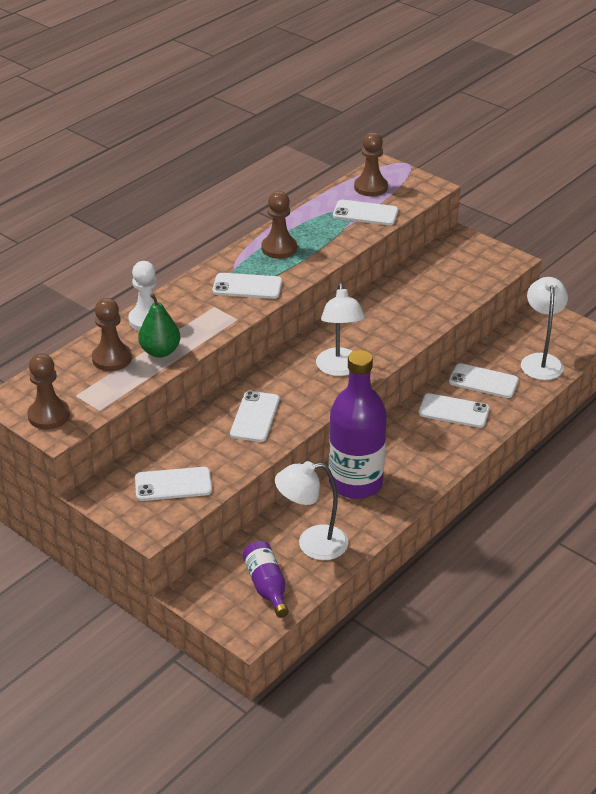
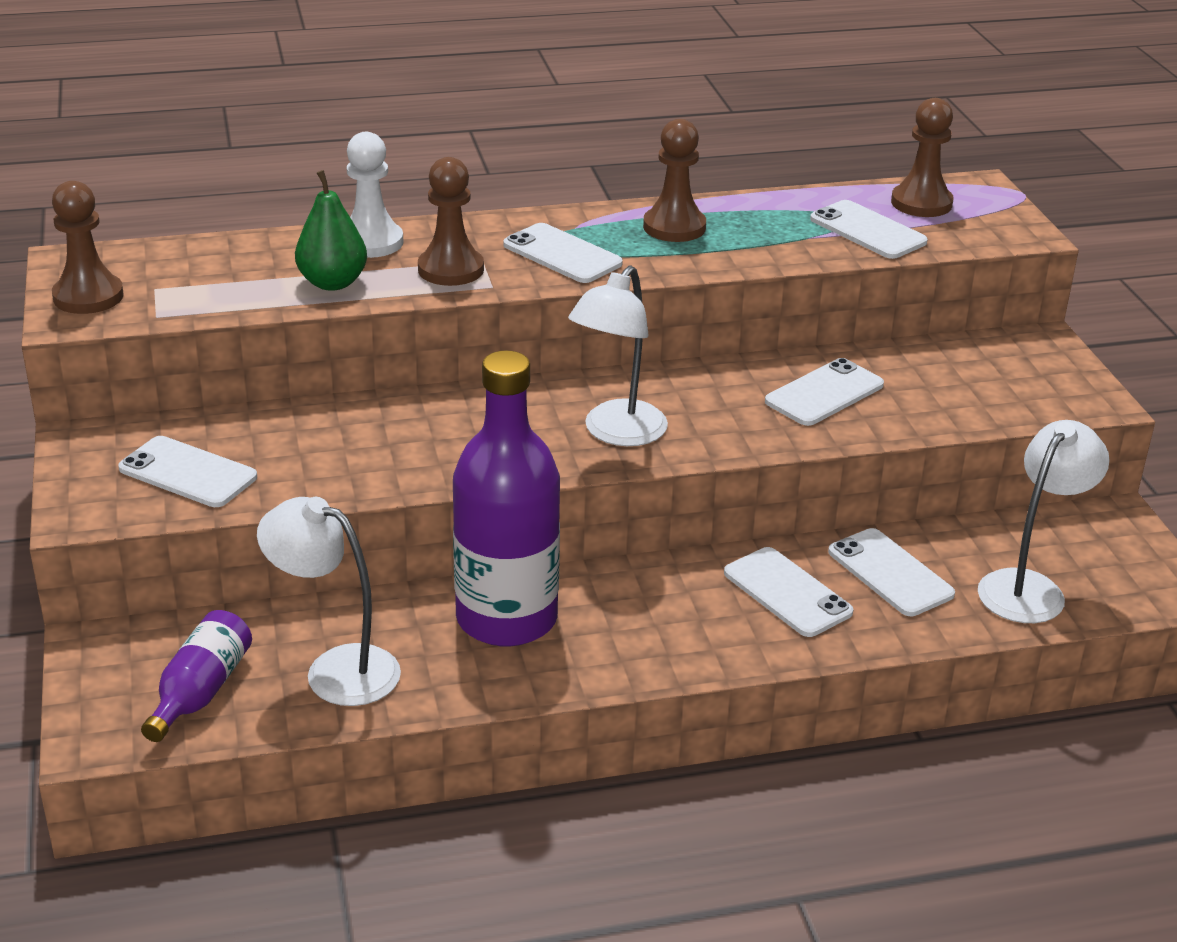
camera: 35 degrees right, 5 degrees down
brown pawn [92,298,132,371] -> brown pawn moved to [418,157,484,286]
white phone [230,391,280,442] -> white phone moved to [765,358,884,426]

